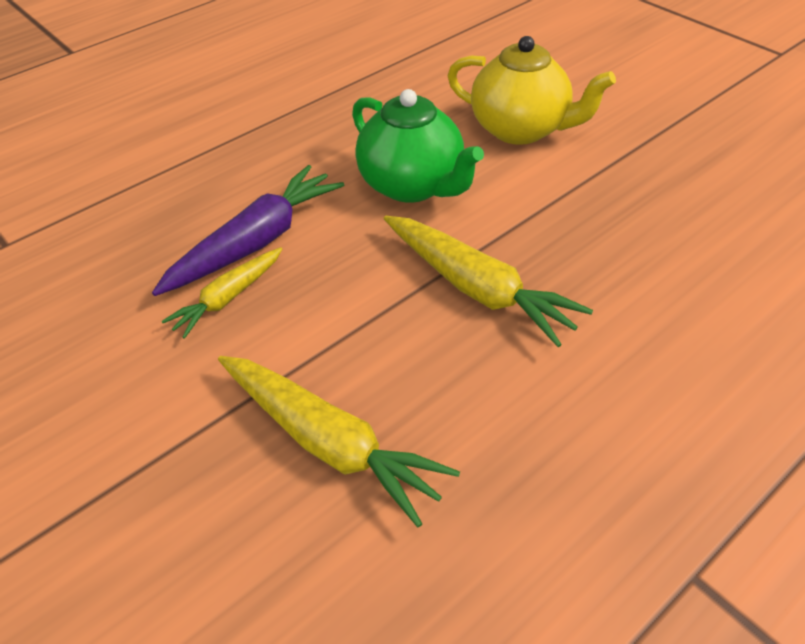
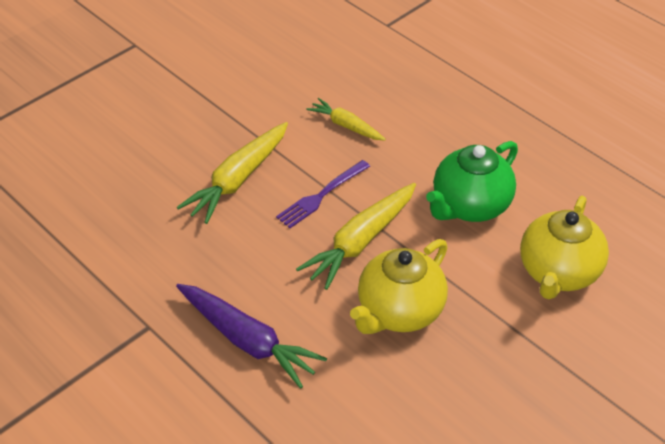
camera: 85 degrees right, 0 degrees up
purple carrot [152,165,344,296] -> purple carrot moved to [176,284,327,389]
none -> purple fork [276,160,370,228]
none -> yellow teapot [350,239,448,334]

